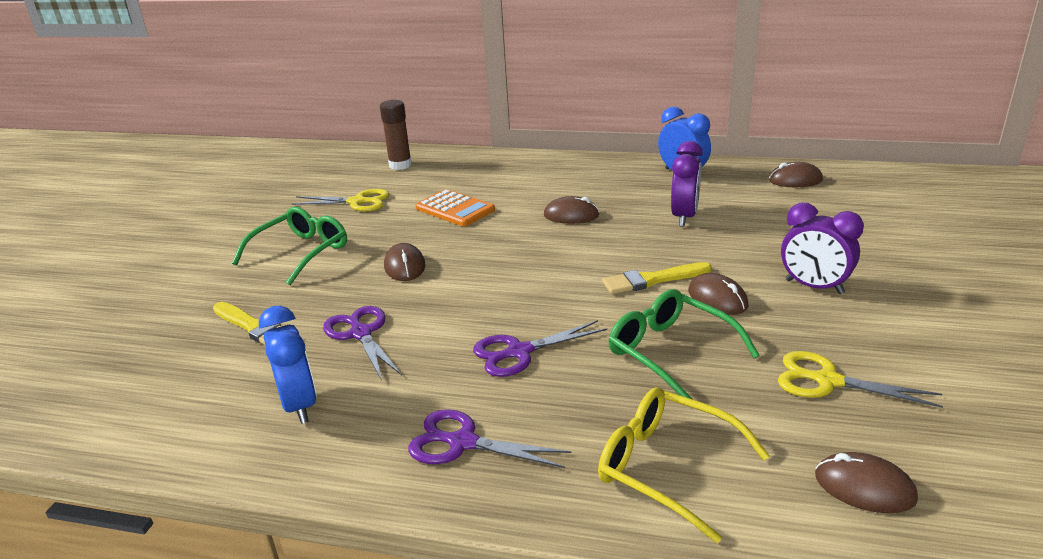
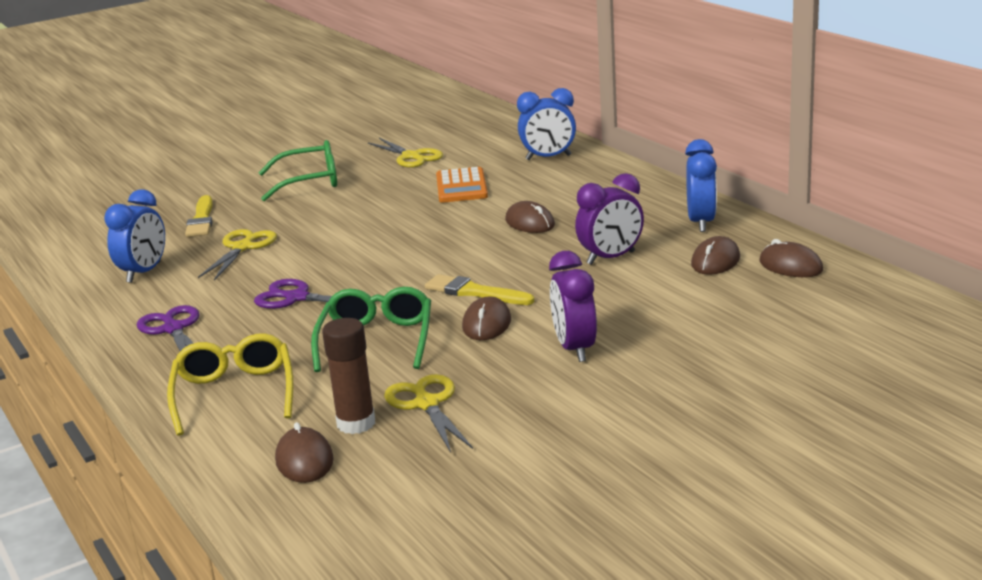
camera: 45 degrees right, 5 degrees down
purple scissors [323,306,402,380] -> yellow scissors [198,229,277,281]
brown glue stick [380,100,412,170] -> brown glue stick moved to [322,318,375,434]
brown mouse [384,243,426,281] -> brown mouse moved to [691,236,740,275]
none -> blue clock [517,88,576,160]

